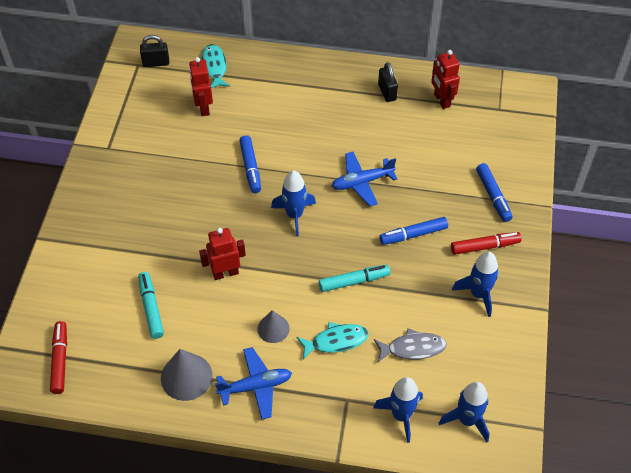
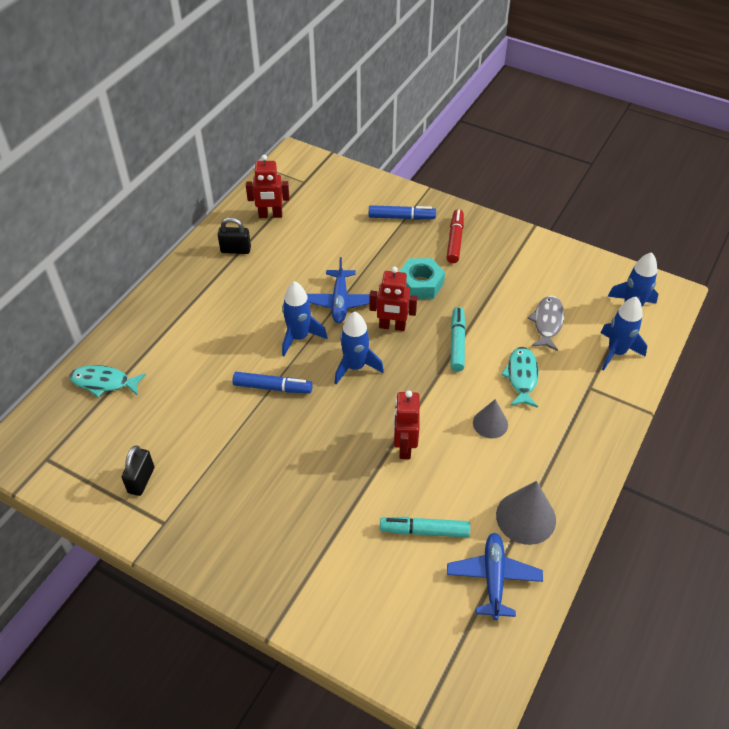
camera: 70 degrees left, 5 degrees down
red marker [50,321,67,394] -> none
black padlock [140,35,169,67] -> black padlock moved to [121,445,154,496]
red robot [189,57,213,116] -> red robot moved to [369,267,417,331]
blue plane [215,347,292,419] -> blue plane moved to [447,533,543,620]
blue marker [379,217,448,245] -> turquoise nut [399,258,445,299]
blue rocket [452,252,499,317] -> blue rocket moved to [282,281,328,356]

